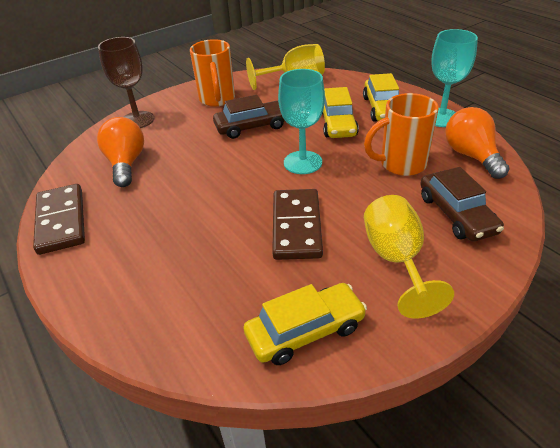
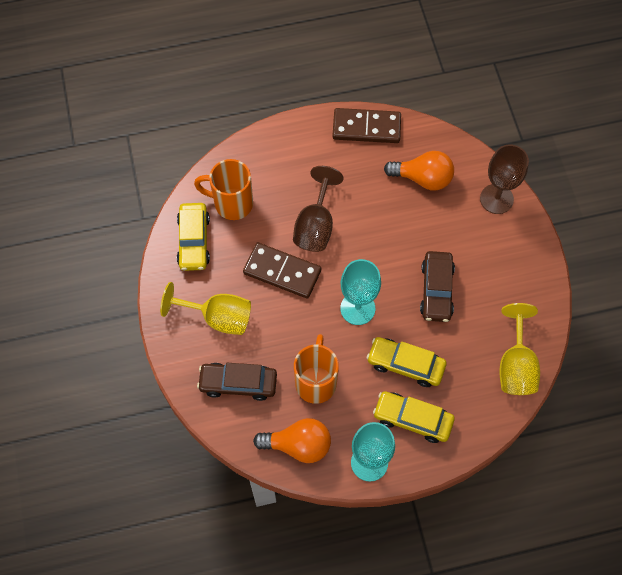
camera: 110 degrees right, 25 degrees up
orange mug [190,39,235,107] -> orange mug moved to [194,159,253,220]
none -> brown goblet [293,166,344,252]

